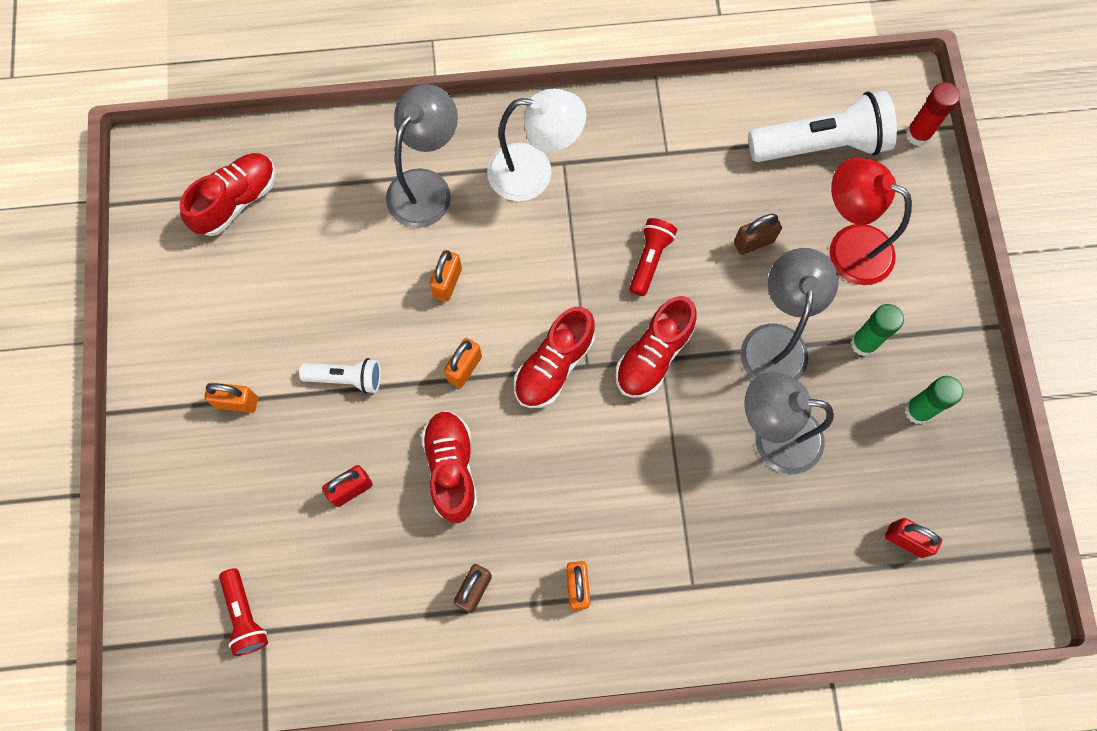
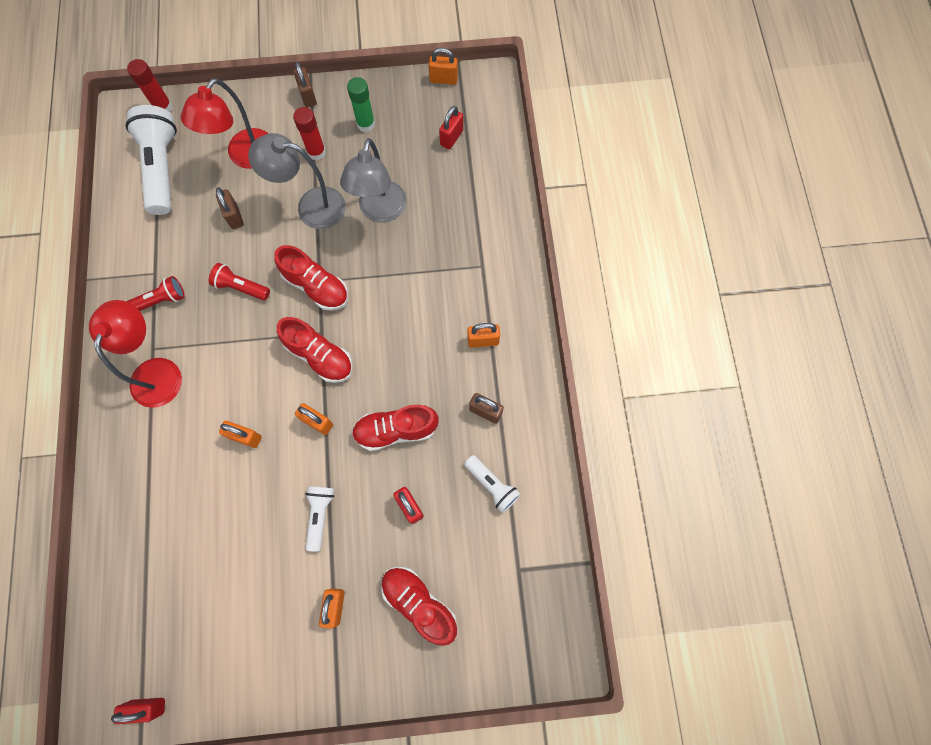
camera: 90 degrees left, 0 degrees up
red shoe [180,153,276,236] -> red shoe moved to [381,567,457,646]
red flashlight [219,568,268,656] -> red flashlight moved to [126,276,185,311]
grey lamp [386,84,458,228] -> none
white lamp [487,89,586,201] -> red lamp [89,300,182,408]
green glue stick [850,304,904,356] -> red glue stick [293,107,326,161]
none -> red padlock [111,698,165,724]
none -> brown padlock [293,62,317,107]
none -> orange padlock [429,48,458,85]
none -> white flashlight [464,455,521,513]

